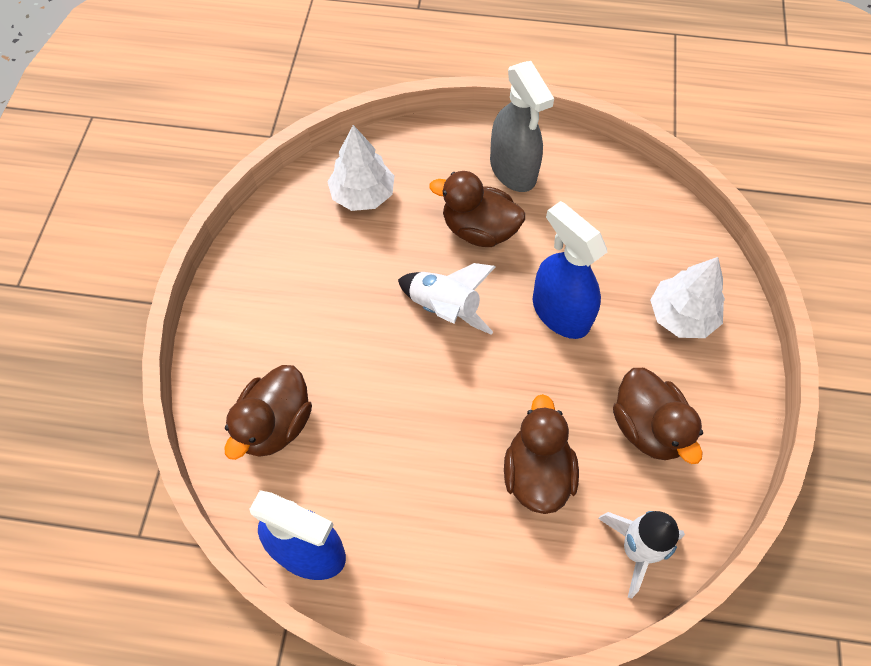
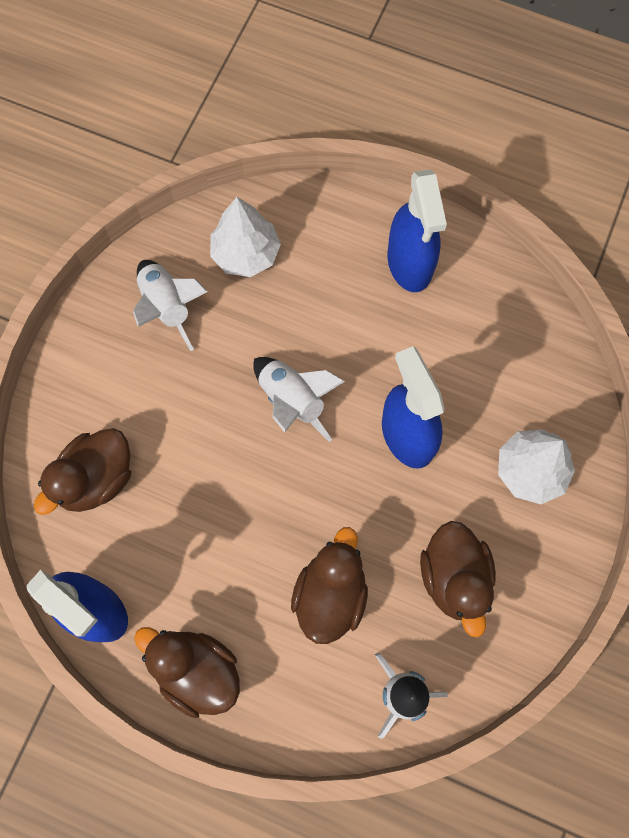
camera: 15 degrees right, 10 degrees up
brown duck [430,171,525,247] -> brown duck moved to [134,627,240,718]
grey spray bottle [490,61,554,192] -> blue spray bottle [387,169,447,292]
none -> white rocket [133,260,208,351]

